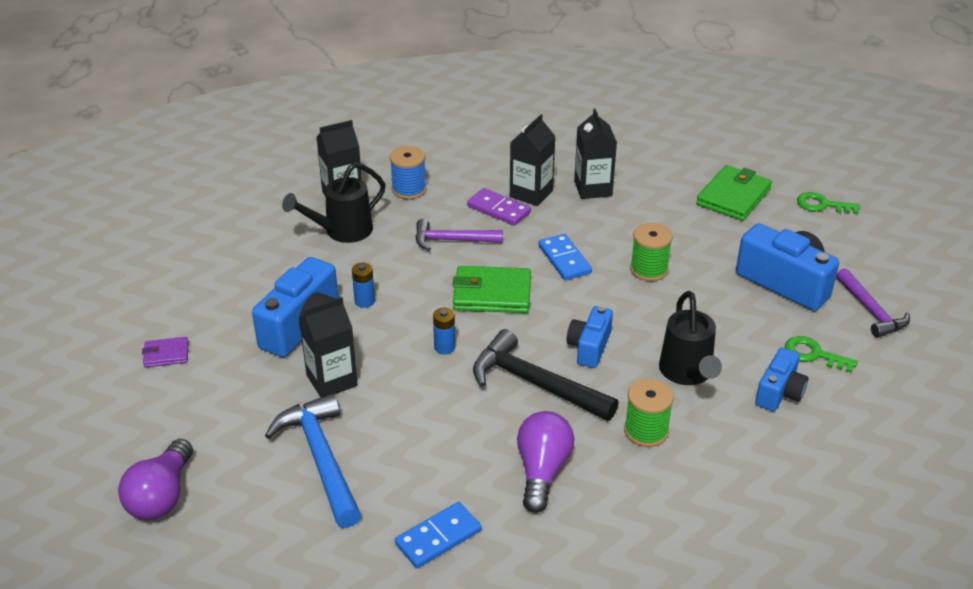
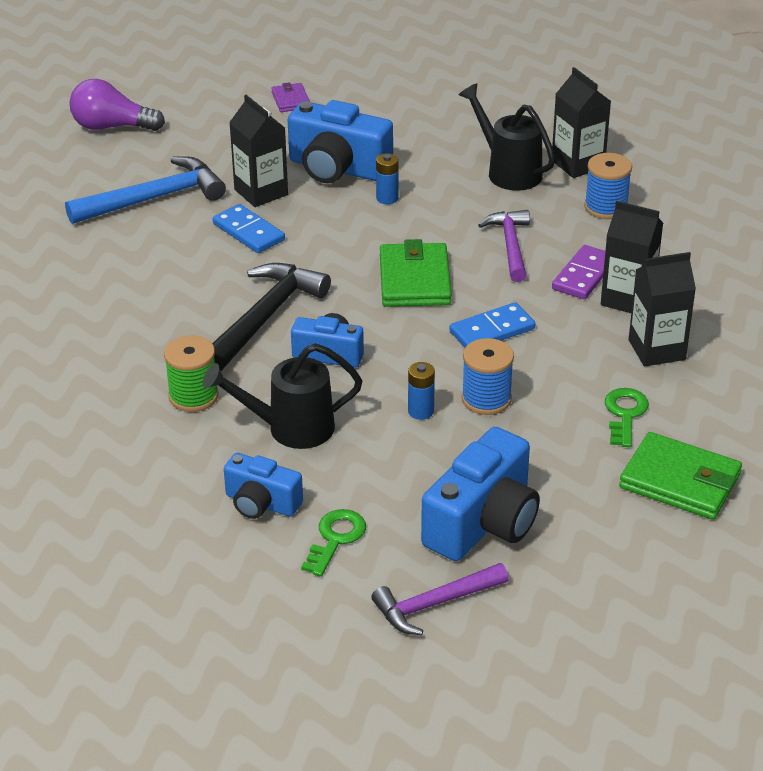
camera: 85 degrees right, 0 degrees up
blue domino [395,502,481,568] -> blue domino moved to [213,204,285,253]
blue battery [433,308,455,354] -> blue battery moved to [408,362,435,420]
purple light bulb [517,411,574,513] -> none
green spool [630,223,673,281] -> blue spool [462,338,514,415]
green key [797,192,860,214] -> green key moved to [605,388,649,447]

